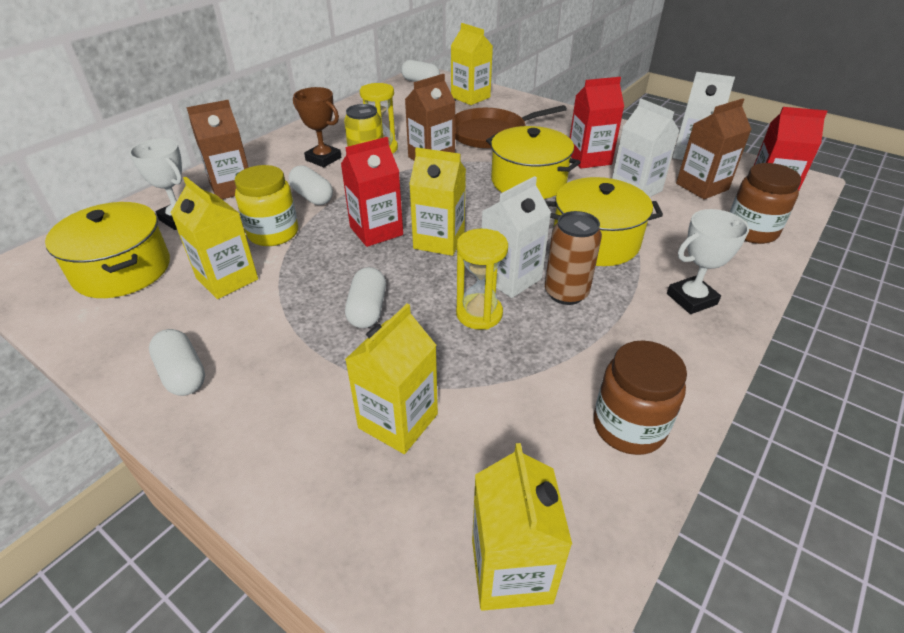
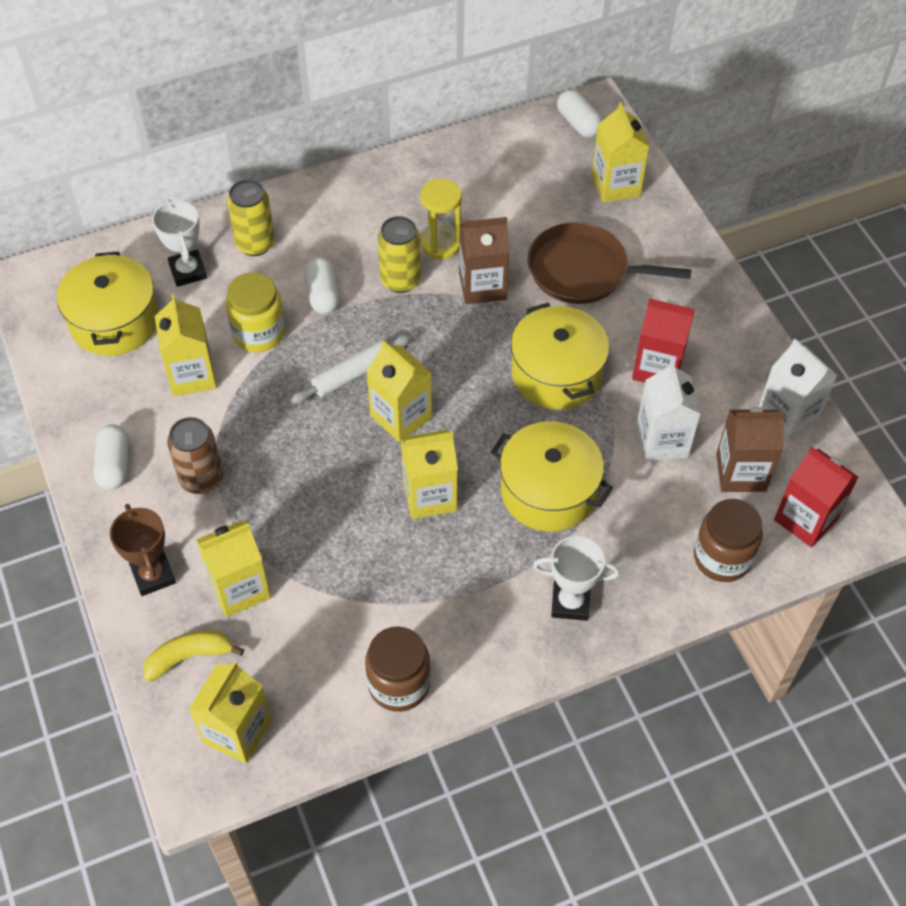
camera: 30 degrees right, 15 degrees up
brown carton [186,100,249,199] -> yellow can [227,180,275,256]
brown trophy [293,87,341,167] -> brown trophy moved to [110,504,176,596]
red carton [341,137,403,247] -> white rolling pin [290,334,412,404]
white capsule [345,267,386,328] -> none
yellow hourglass [456,229,508,330] -> none
white carton [482,176,551,298] -> yellow carton [401,430,458,519]
brown can [545,211,602,305] -> brown can moved to [167,417,223,494]
none -> yellow banana [143,631,244,682]

